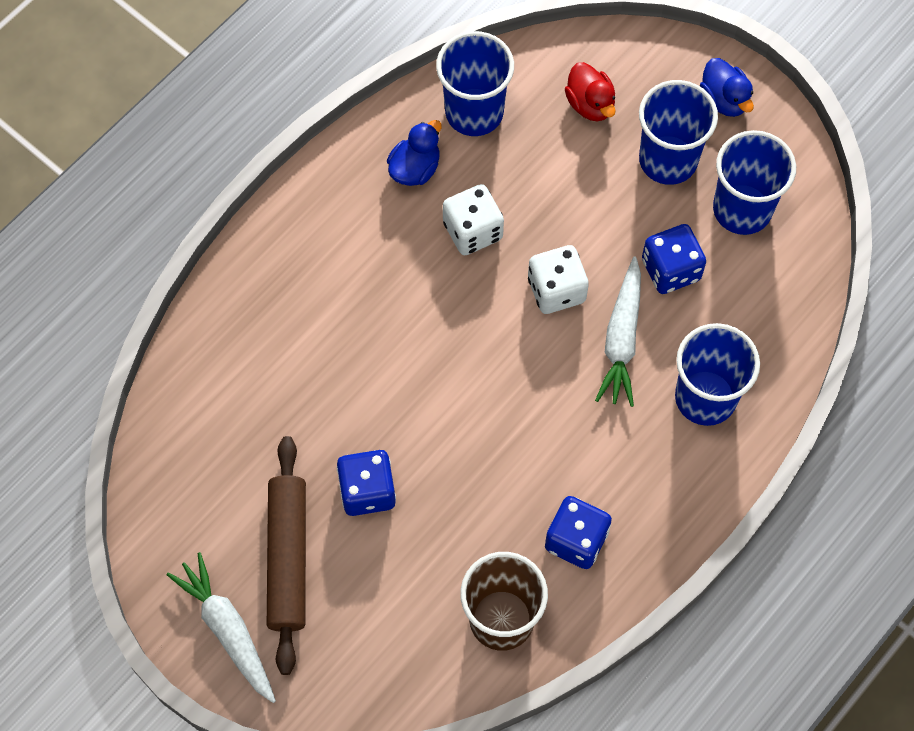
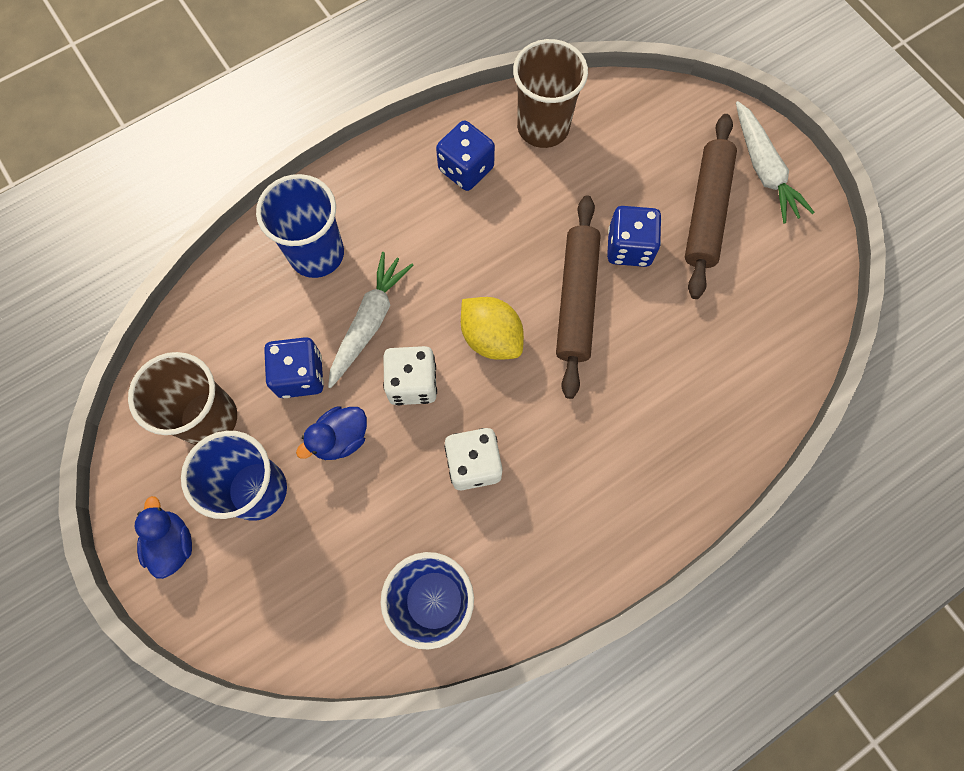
camera: 165 degrees left, 5 degrees up
blue duck [387,120,442,186] -> blue duck moved to [296,406,367,460]
red duck [565,62,616,121] -> none
blue cup [713,130,796,235] -> brown cup [128,352,237,445]
none -> yellow lemon [461,297,524,360]
none -> brown rolling pin [556,196,601,399]

